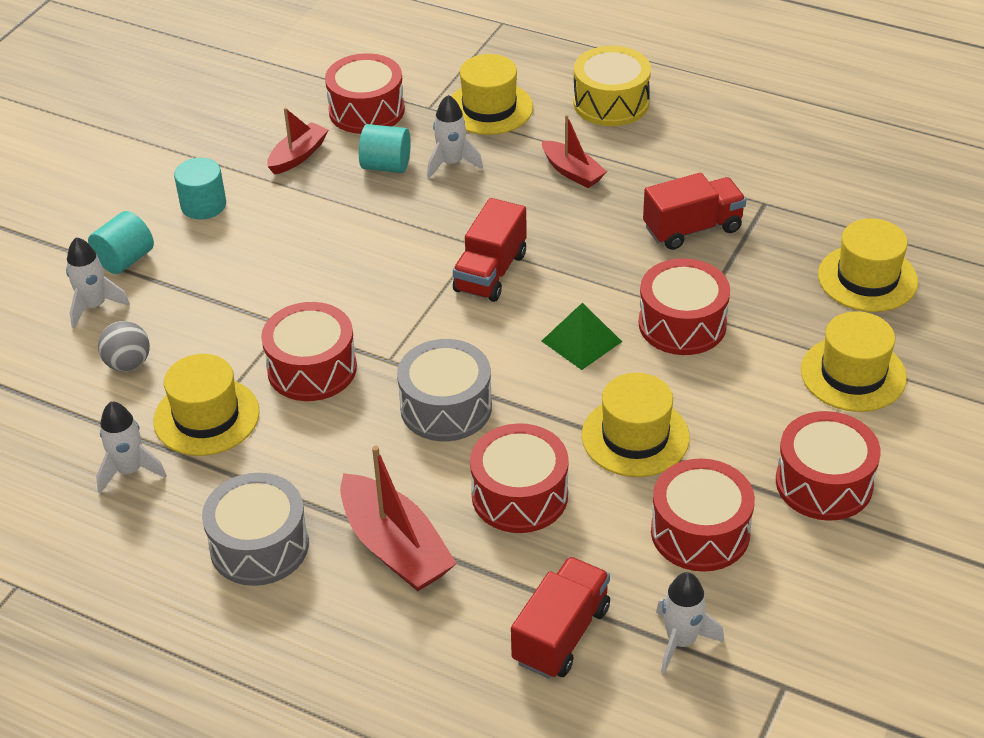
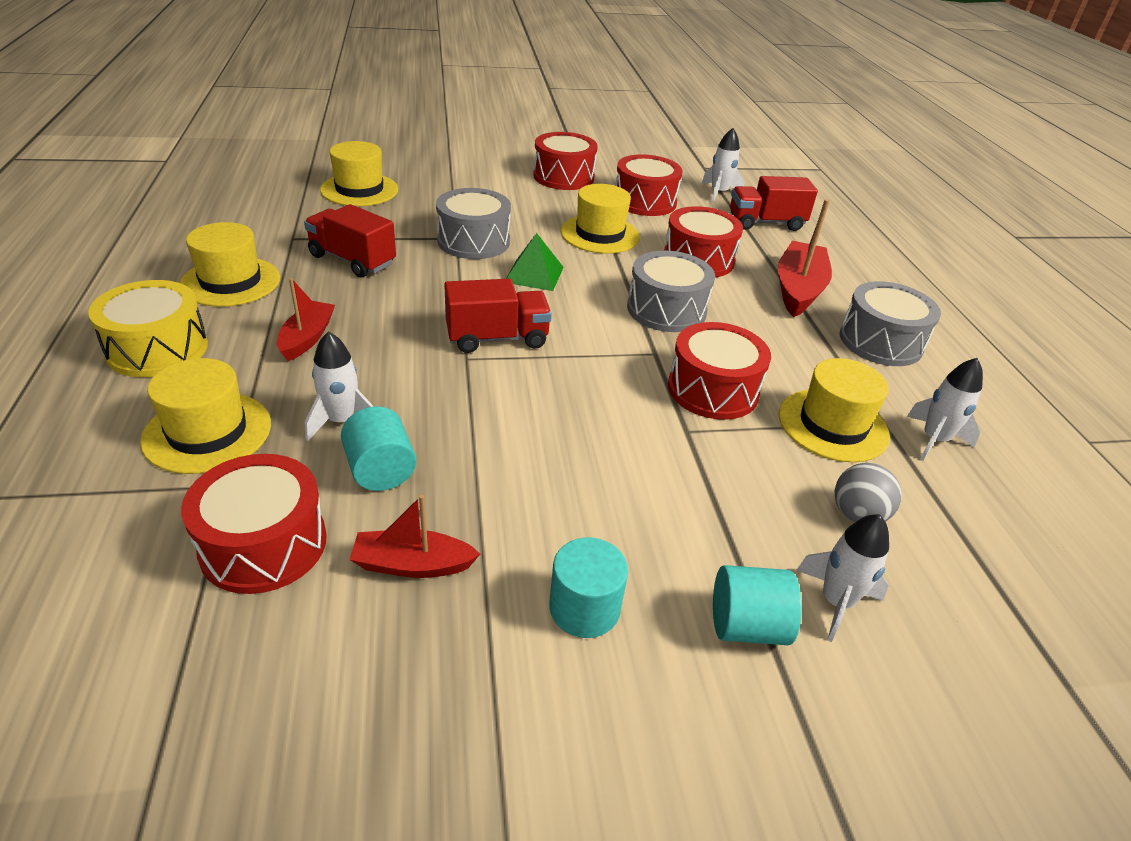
camera: 130 degrees left, 5 degrees down
red drum [639,258,730,355] -> grey drum [436,188,511,259]
yellow hat [801,311,907,412] -> yellow hat moved to [180,222,280,307]

